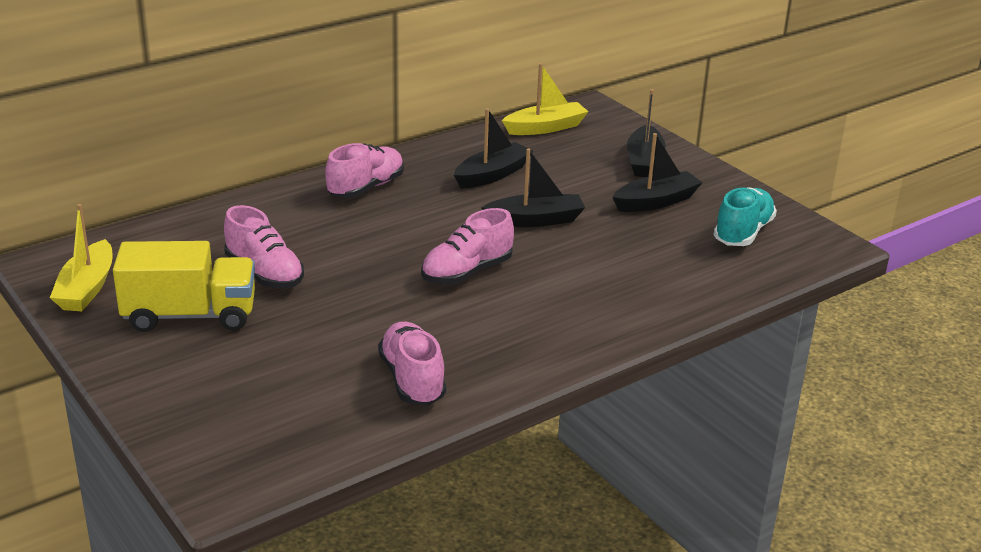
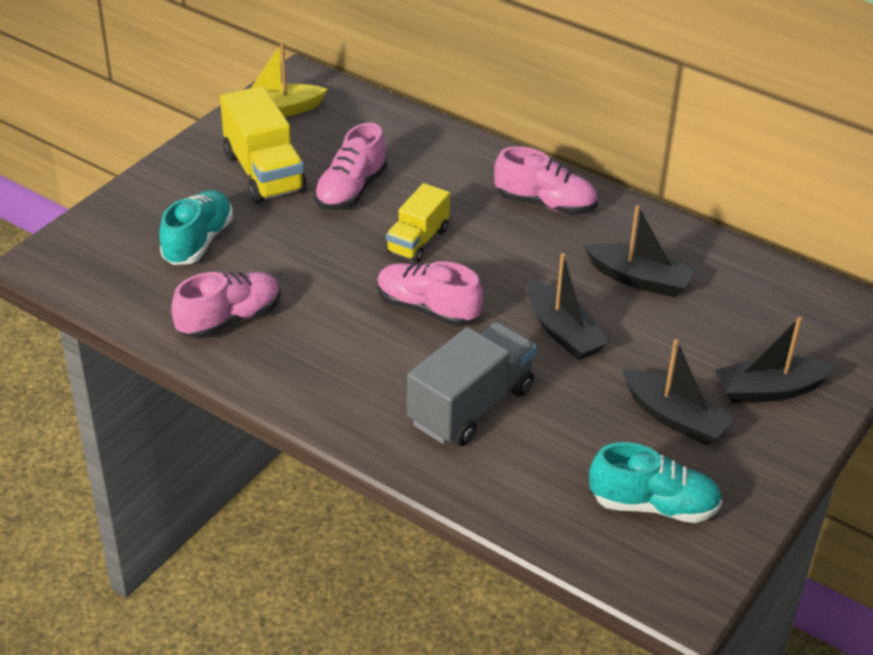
camera: 70 degrees right, 10 degrees up
yellow boat [502,63,589,135] -> none
none -> turquoise shoe [159,190,233,265]
none -> yellow truck [386,183,450,262]
none -> grey truck [407,322,537,446]

